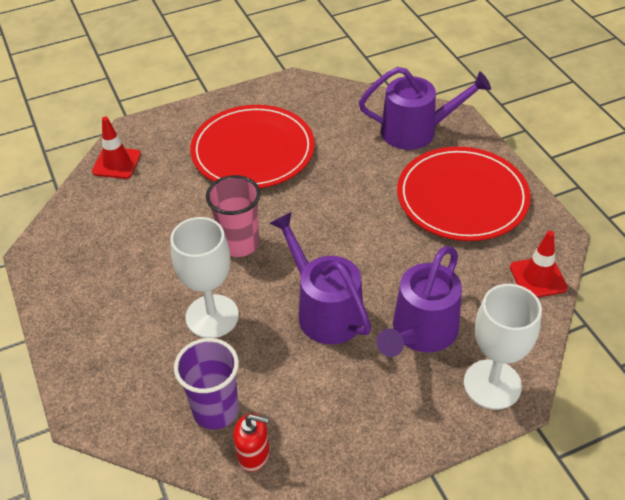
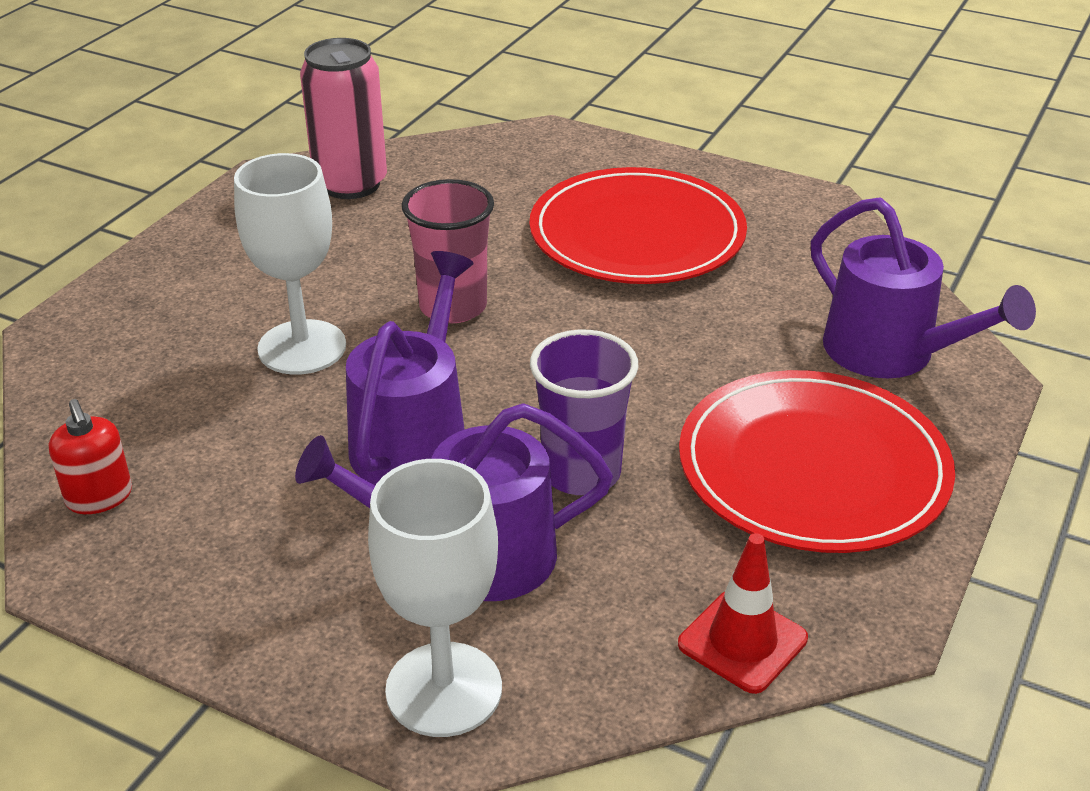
camera: 50 degrees right, 10 degrees down
red traffic cone [92,117,141,179] -> none
purple cup [174,338,239,430] -> purple cup moved to [530,330,638,495]
none -> pink can [300,38,387,199]

